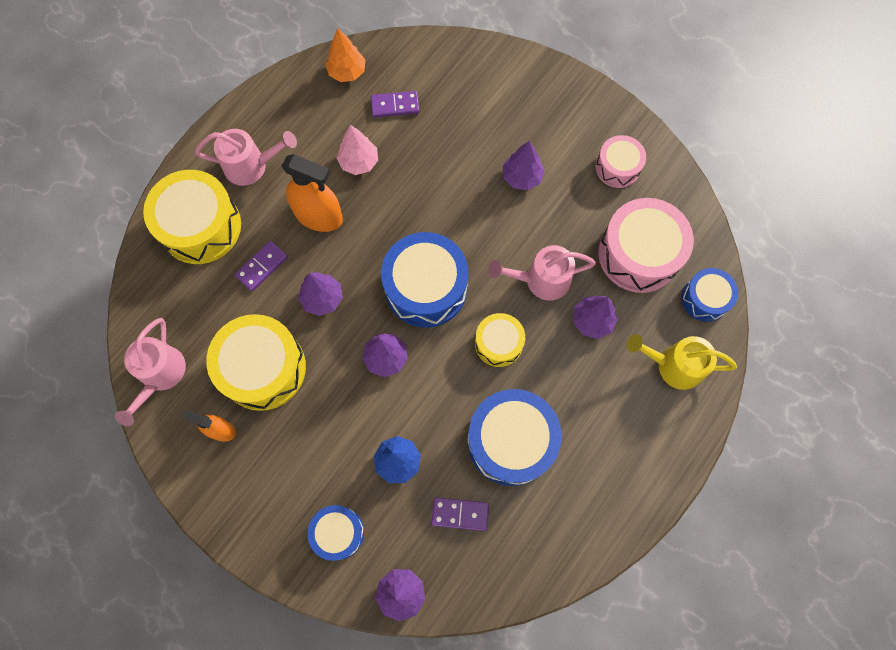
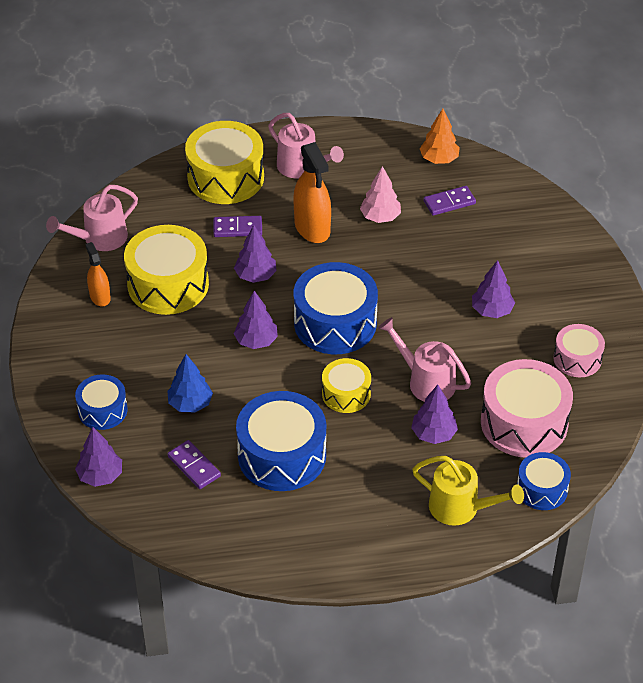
camera: 45 degrees right, 25 degrees down
purple domino [371,91,420,118] -> purple domino turned 60 degrees counterclockwise [424,186,476,216]
yellow watering can [627,334,737,390] -> yellow watering can turned 150 degrees clockwise [412,456,524,526]

